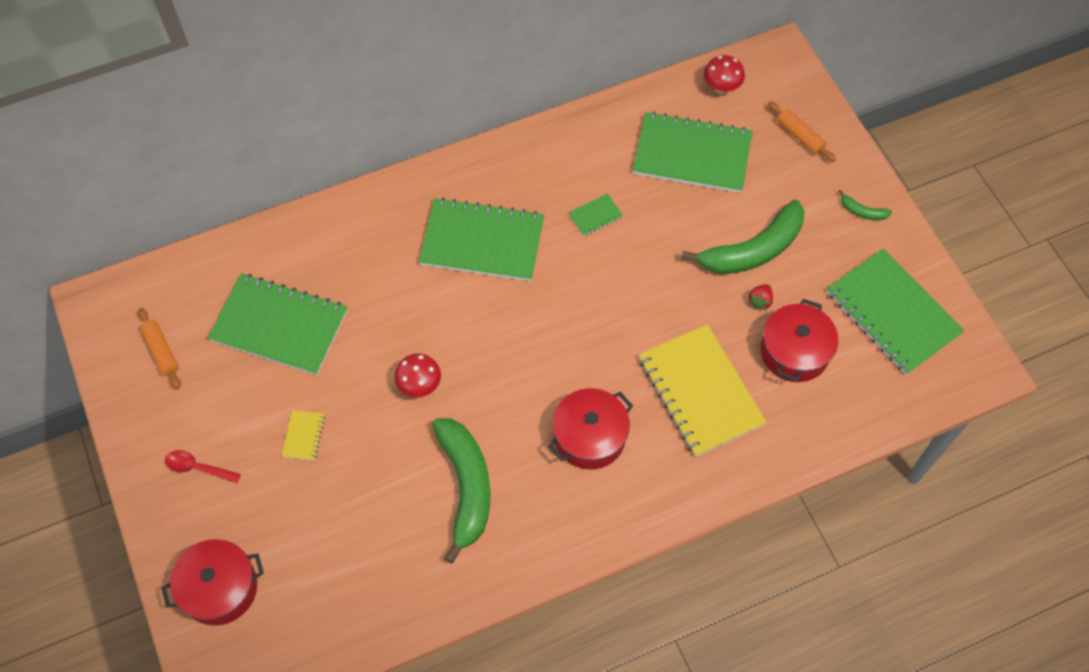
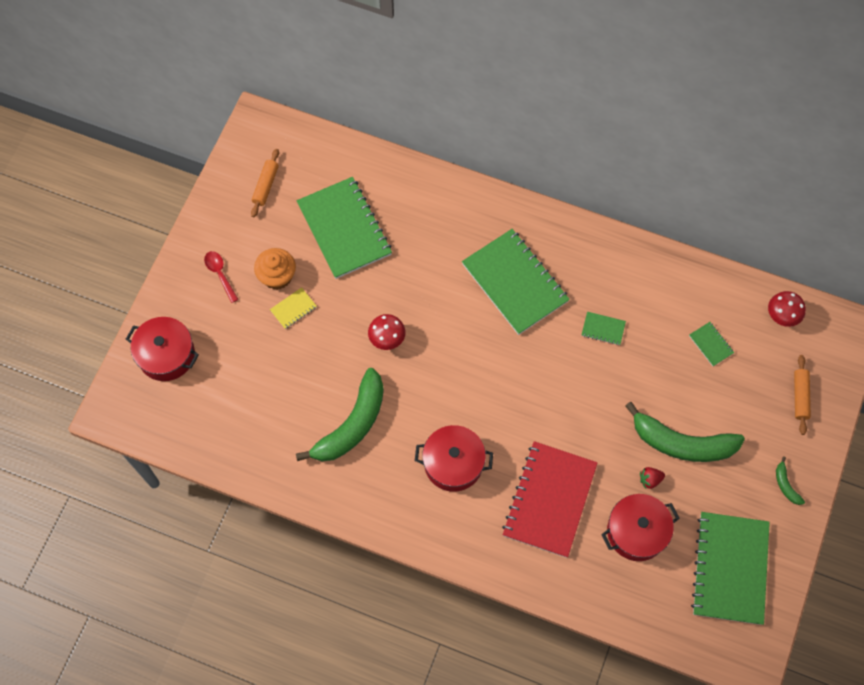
camera: 45 degrees right, 5 degrees up
green notebook [633,111,753,193] -> green notebook [689,322,734,366], size x0.41
yellow notebook [639,324,767,457] -> red notebook [502,441,598,558]
none -> orange cupcake [254,248,296,290]

